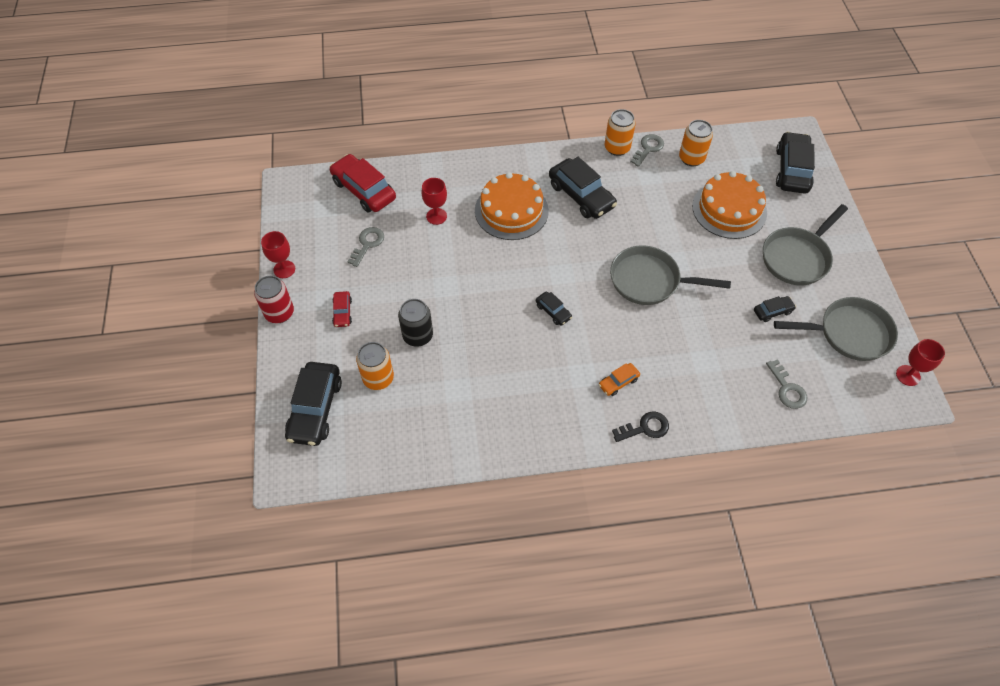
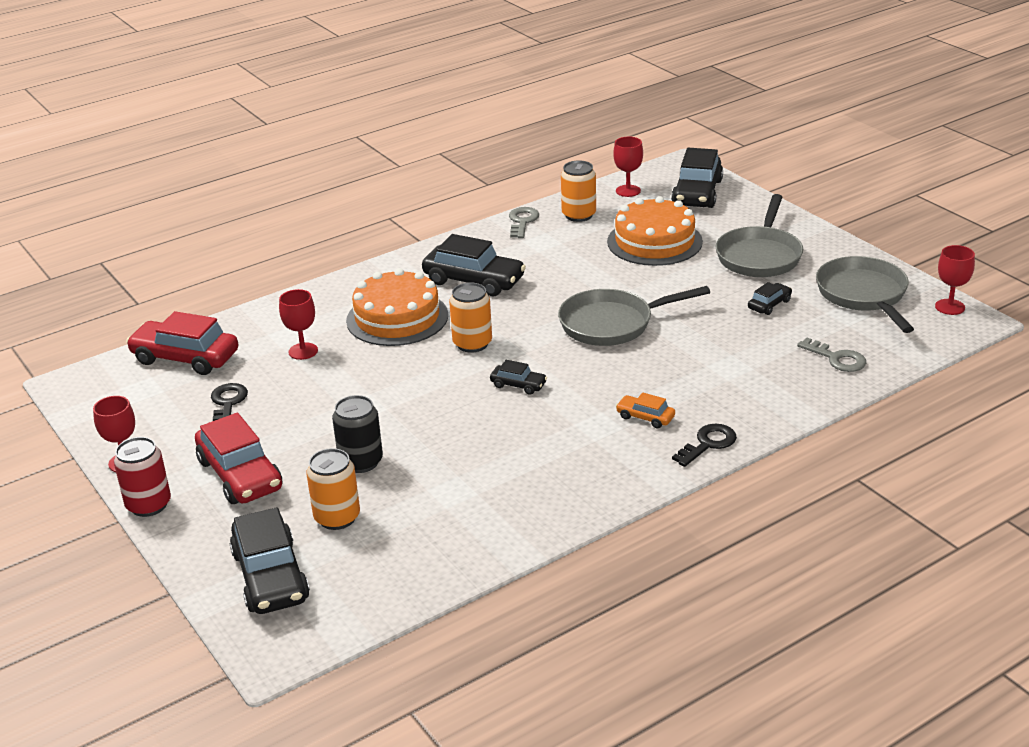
camera: 25 degrees left, 25 degrees down
red car [332,291,352,327] -> red car [195,413,282,504], size x2.04
grey key [347,227,384,267] -> black key [211,383,248,421]
orange car [599,363,640,396] -> orange car turned 90 degrees clockwise [616,392,675,428]
orange can [605,109,636,156] -> orange can moved to [449,283,492,353]
grey pan [774,297,898,361] -> grey pan turned 75 degrees counterclockwise [816,256,914,333]
black car [776,132,815,194] -> black car turned 150 degrees counterclockwise [671,148,723,208]
none -> red goblet [613,137,643,197]

